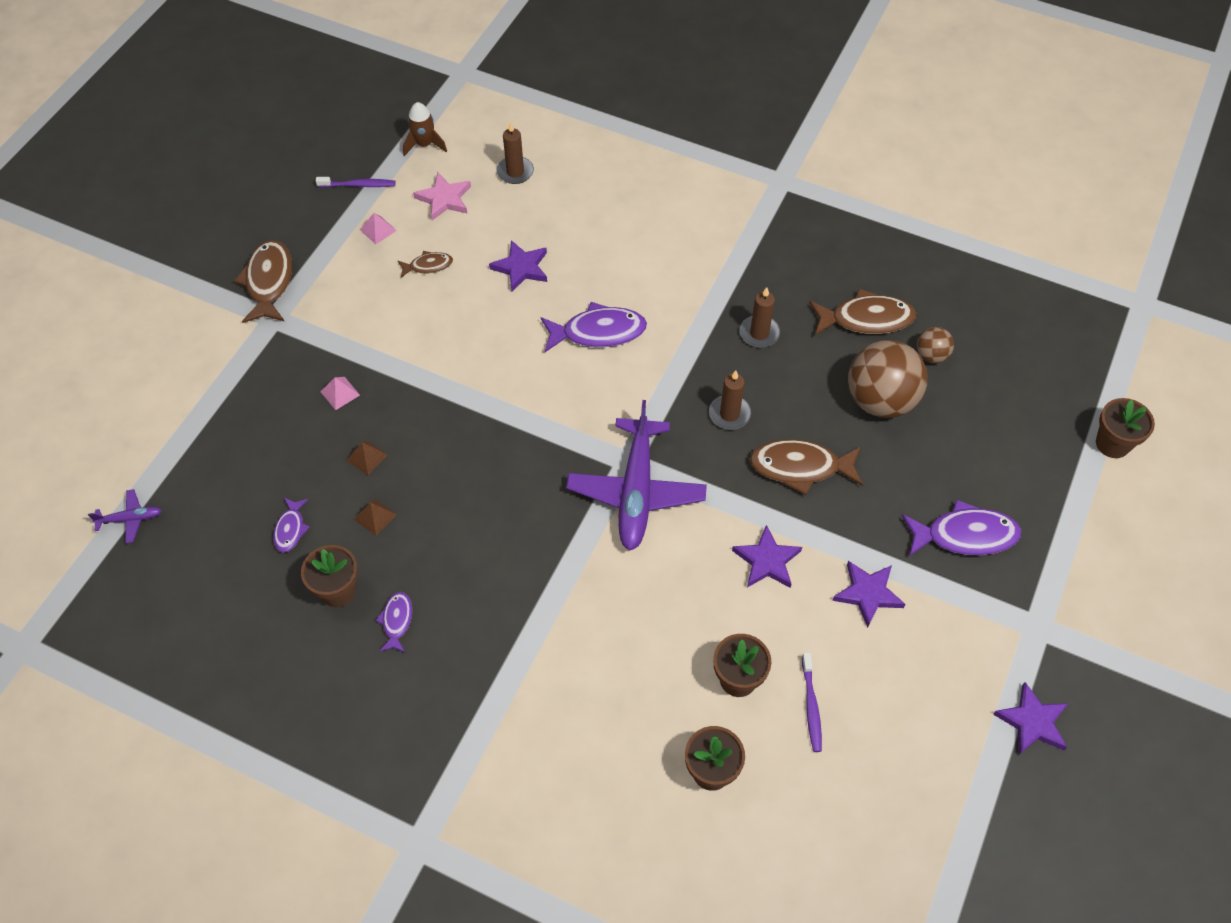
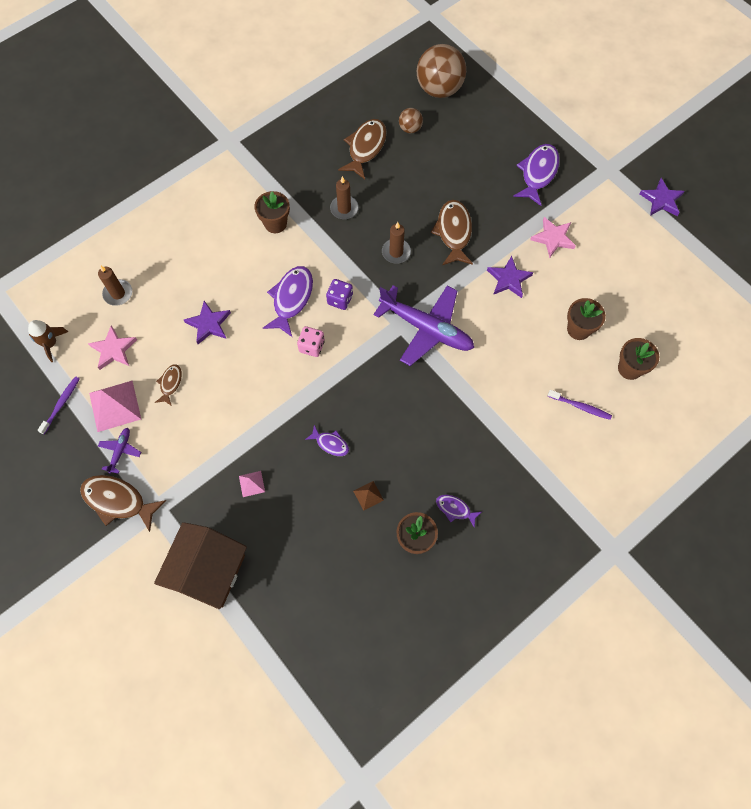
camera: 65 degrees left, 10 degrees up
purple plane [88,489,162,543] -> purple plane moved to [98,428,141,474]
purple fish [273,498,310,553] -> purple fish moved to [305,425,349,456]
brown pyramid [346,440,388,475] -> none
pink pyramid [360,213,397,244] -> pink pyramid [89,381,141,432], size x2.01
brown fish [750,439,863,495] -> brown fish turned 150 degrees clockwise [431,200,473,265]
purple toothbrush [802,653,822,752] -> purple toothbrush moved to [548,390,612,420]
purple star [832,561,905,628] -> pink star [530,217,576,258]
brown ball [848,340,928,418] -> brown ball moved to [417,44,466,98]
brown flower pot [1096,398,1155,458] -> brown flower pot moved to [254,191,290,233]
none -> brown house [154,522,247,609]
none -> pink dice [297,326,325,357]
none -> purple dice [326,279,353,310]

